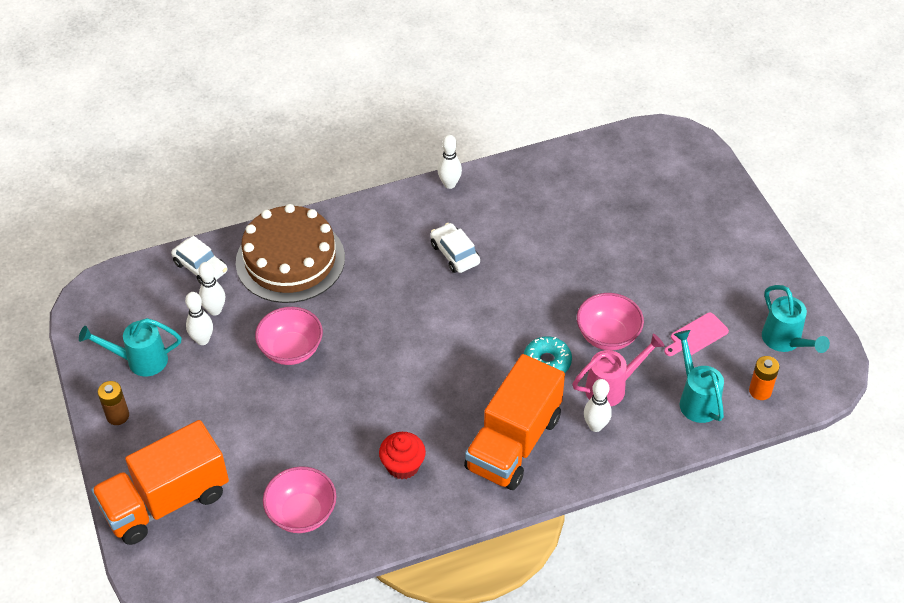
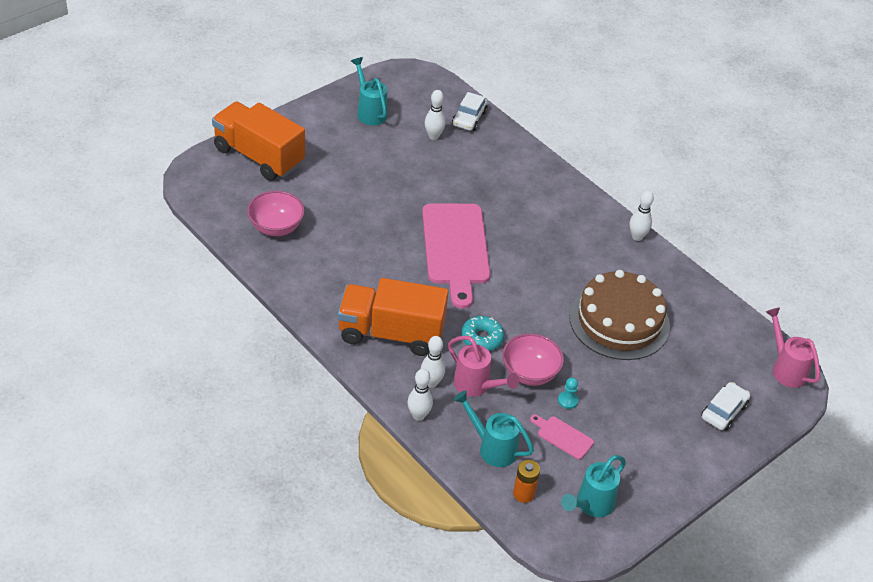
camera: 65 degrees right, 5 degrees down
brown battery [98,381,129,425] -> none
white bowling pin [185,292,213,345] -> white bowling pin moved to [408,369,433,421]
brown cake [236,204,345,303] -> brown cake moved to [569,270,670,360]
pink bowl [255,307,323,365] -> none
red cupcake [379,432,426,479] -> none
white car [430,223,480,273] -> white car moved to [701,382,750,431]
turquoise watering can [674,330,724,423] -> turquoise watering can turned 105 degrees counterclockwise [454,390,534,467]
none -> pink cutting board [422,204,490,309]
none -> turquoise pawn [558,378,579,409]
none -> pink watering can [766,307,820,388]

